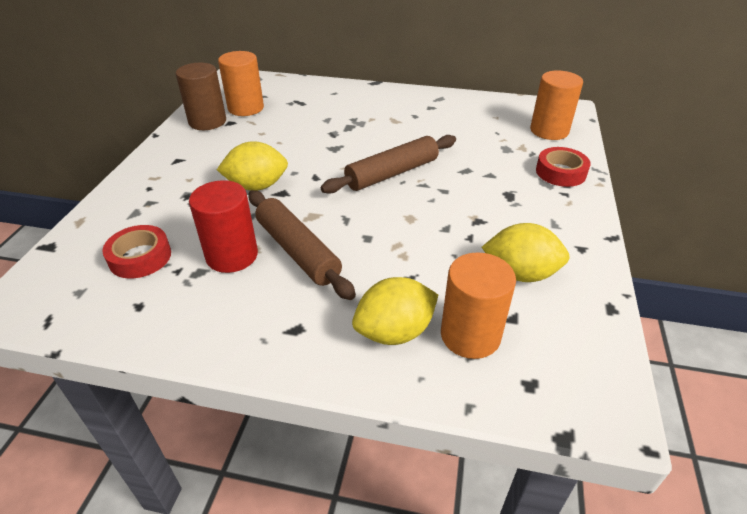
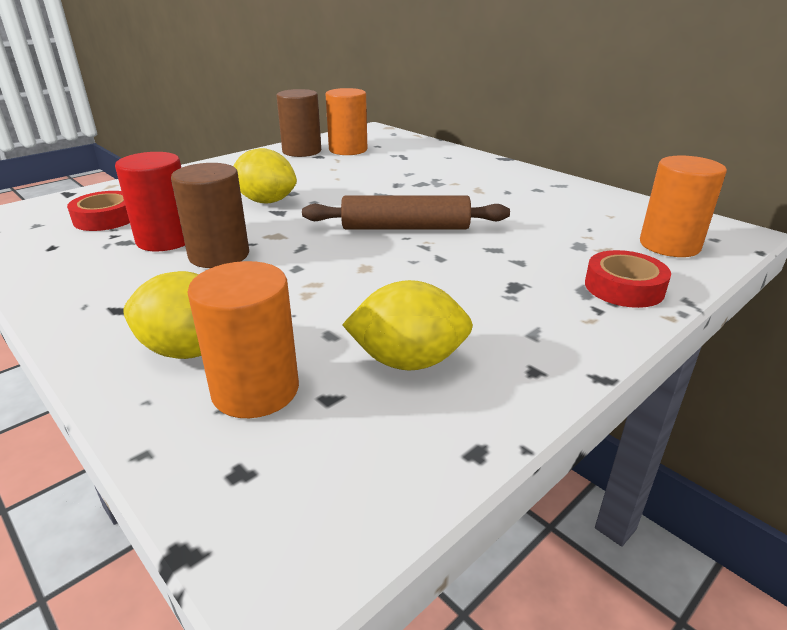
camera: 35 degrees right, 10 degrees down
brown rolling pin [248,190,356,300] -> brown cylinder [171,163,249,268]
yellow lemon [482,223,570,282] -> yellow lemon turned 45 degrees counterclockwise [342,280,473,371]

